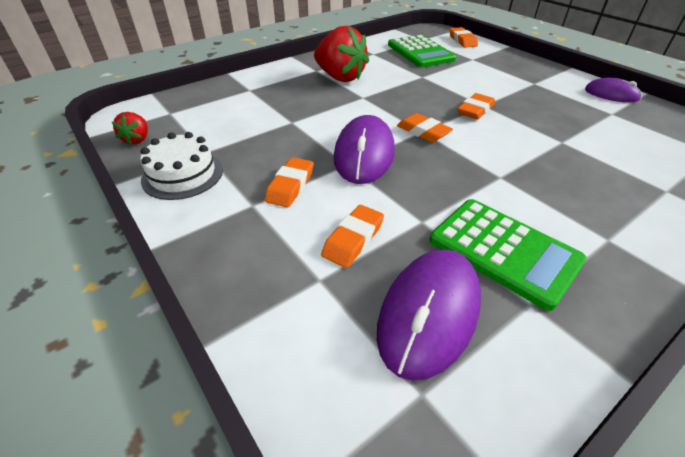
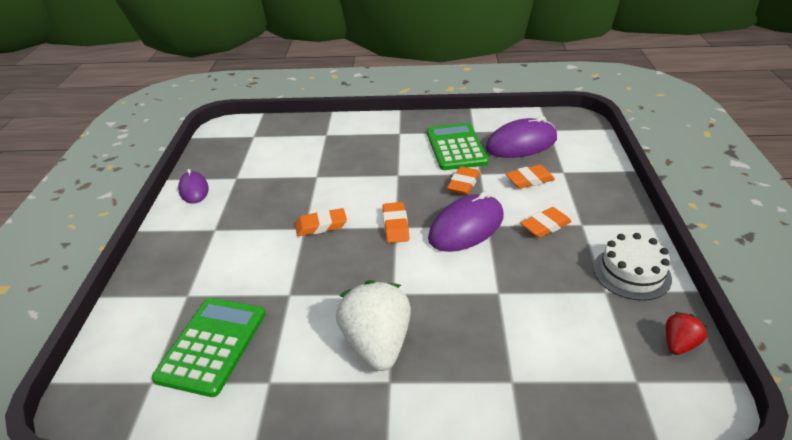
camera: 140 degrees left, 5 degrees down
red strawberry [314,26,369,82] -> white strawberry [336,280,411,371]
orange eraser [449,27,478,48] -> orange eraser moved to [447,166,480,195]

